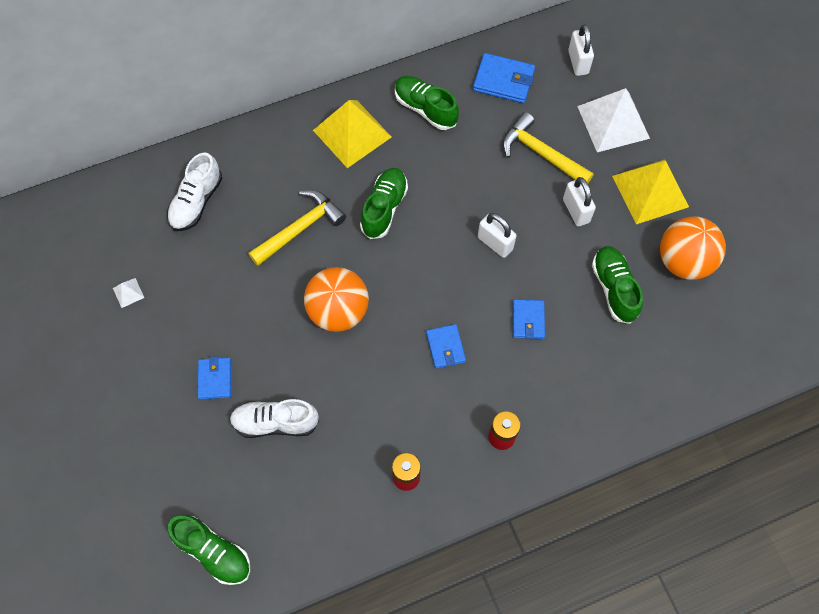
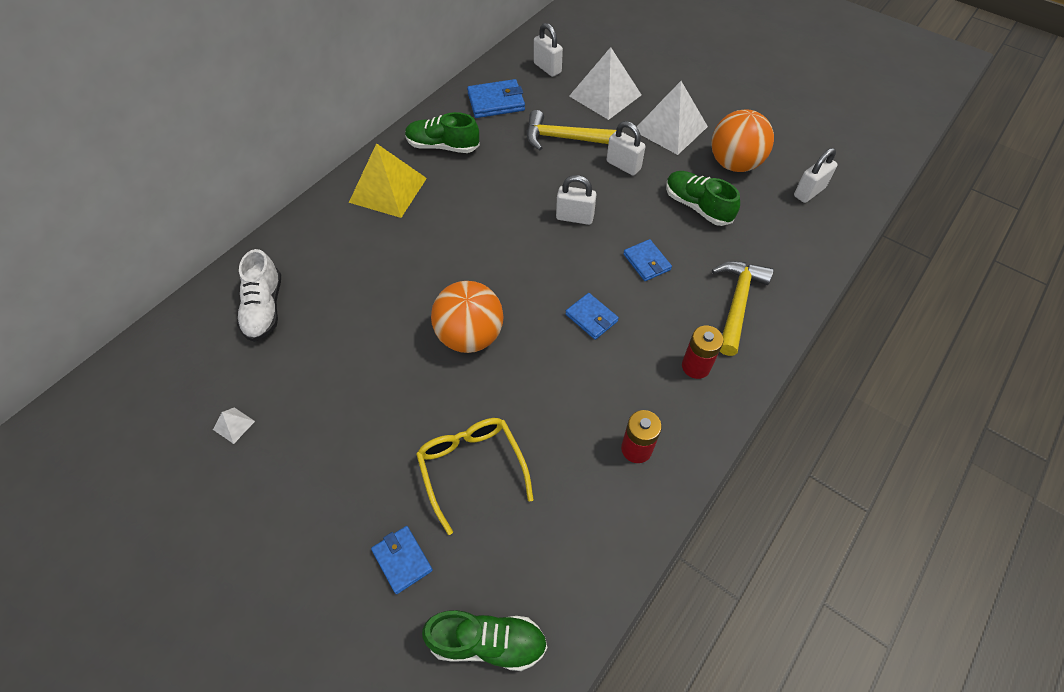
camera: 30 degrees left, 10 degrees down
blue wallet [198,356,231,399] -> blue wallet moved to [371,526,433,594]
white shoe [229,399,319,438] -> yellow glasses [416,418,534,535]
yellow hammer [248,190,346,266] -> yellow hammer moved to [712,261,774,356]
green shoe [360,168,408,239] -> none
yellow pyramid [612,160,689,224] -> white pyramid [637,81,708,155]
none -> white padlock [794,148,838,203]

